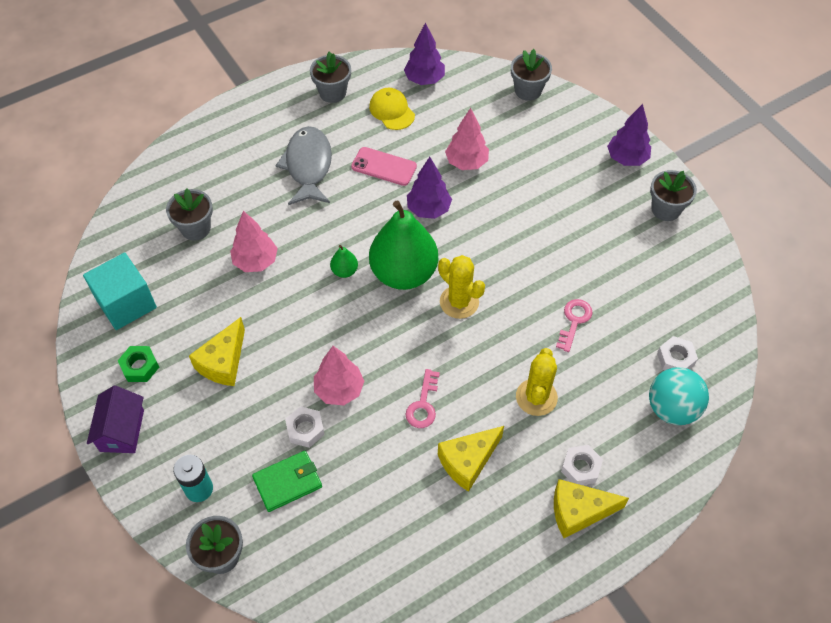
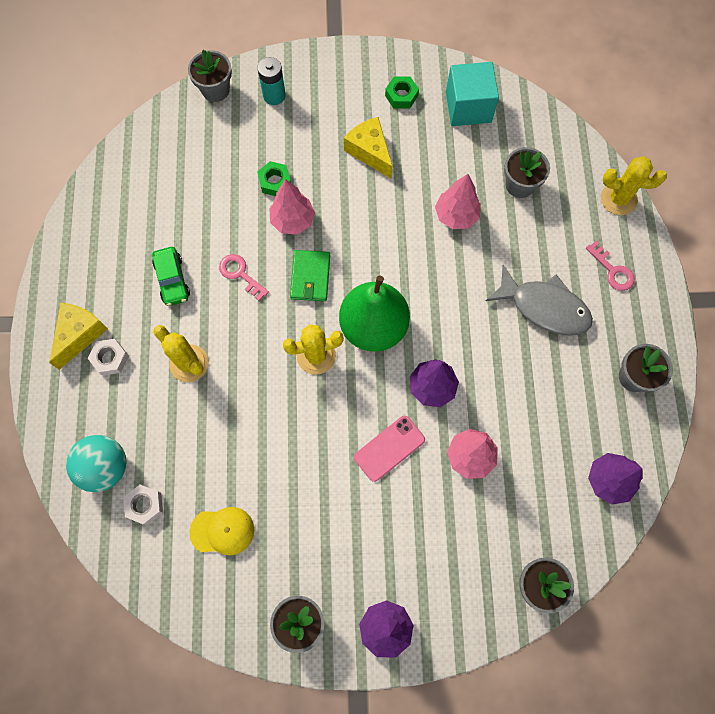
camera: 120 degrees right, 15 degrees up
purple house [87,386,144,453] -> none
green wallet [252,451,322,512] -> green wallet moved to [290,250,330,301]
white nut [285,406,325,448] -> green nut [257,161,291,196]
green pear [330,245,358,278] -> none
pink phone [351,147,417,186] -> pink phone moved to [354,416,425,482]
yellow cap [369,88,415,130] -> yellow cap moved to [189,507,254,555]
yellow cheese [438,426,504,492] -> green car [152,247,190,306]
pink key [556,299,592,352] -> pink key moved to [586,241,635,291]
none -> yellow cactus [601,156,667,215]

